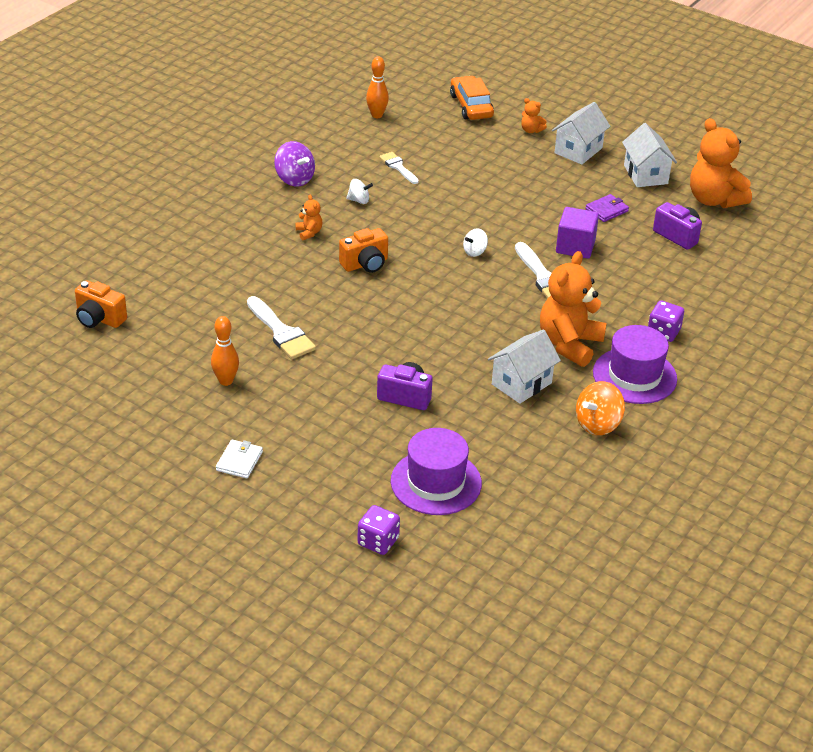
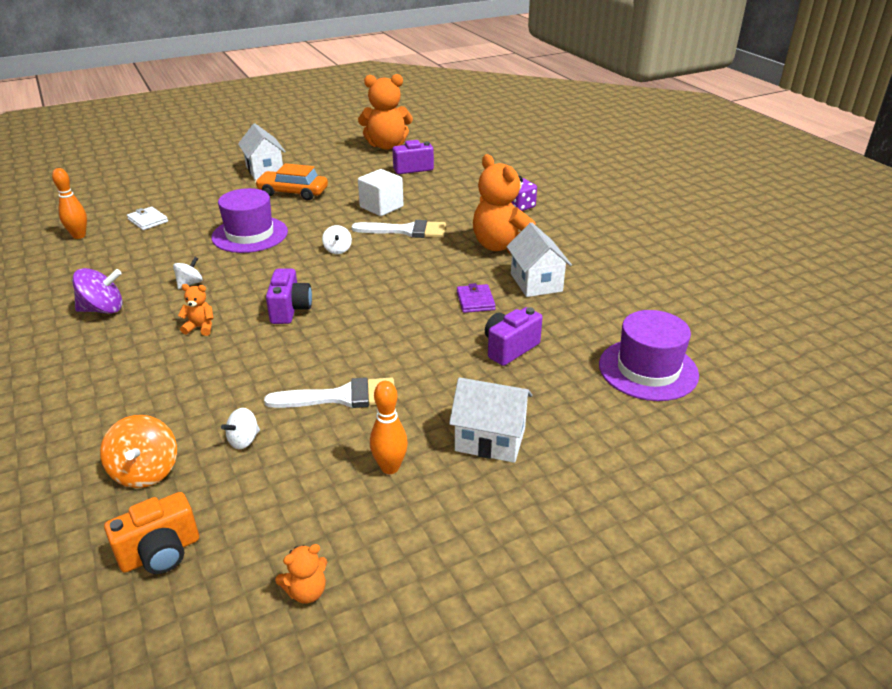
camera: 60 degrees left, 5 degrees down
white wallet [216,440,263,478] -> white wallet moved to [127,207,168,230]
orange camera [339,228,388,273] -> purple camera [266,268,312,324]
purple dice [357,505,400,555] -> none
white brush [379,152,419,184] -> none
orange car [450,76,494,120] -> orange car moved to [255,163,328,200]
orange teddy bear [521,98,547,133] -> orange teddy bear moved to [275,544,327,604]
purple cube [556,207,599,259] -> white cube [358,169,403,216]
orange spinning top [576,381,625,435] -> orange spinning top moved to [100,415,177,488]
purple wallet [585,194,629,222] -> purple wallet moved to [457,283,496,313]
purple hat [593,325,677,404] -> purple hat moved to [211,188,288,253]
white house [622,123,677,187] -> white house moved to [449,377,533,463]
none -> white spinning top [221,408,260,449]

